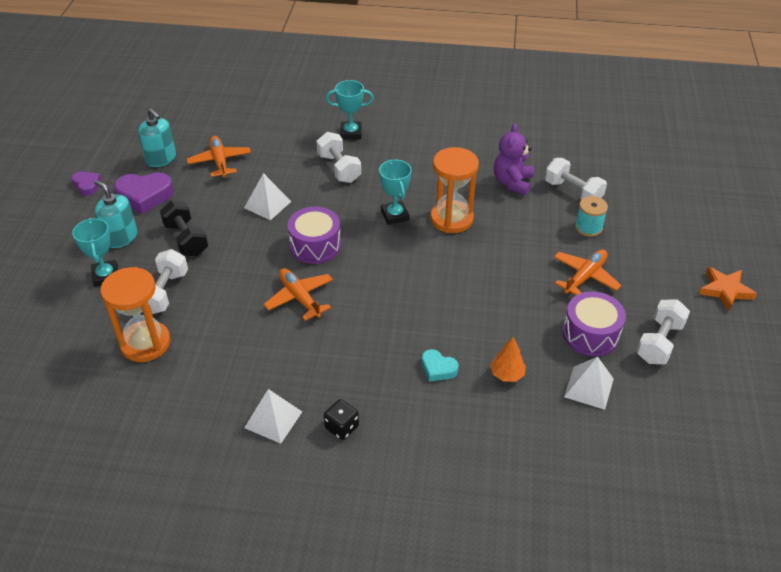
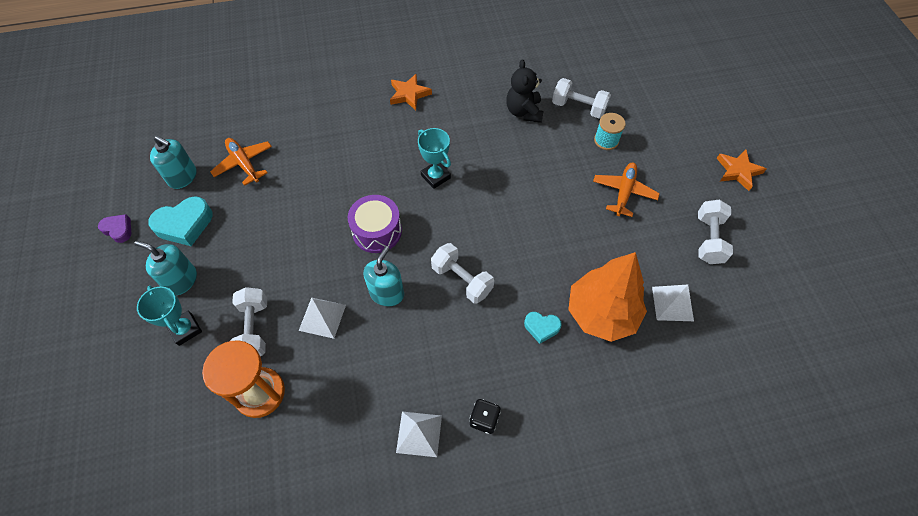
camera: 20 degrees left, 15 degrees up
purple heart [114,172,174,214] -> turquoise heart [148,196,213,246]
black dumbbell [160,200,208,256] -> none
white pyramid [244,173,291,220] -> white pyramid moved to [299,297,346,339]
orange plane [264,268,333,321] -> turquoise soap dispenser [363,246,404,306]
white dumbbell [316,132,361,183] -> white dumbbell moved to [431,243,494,304]
turquoise trophy [326,80,374,139] -> none
orange hourglass [430,147,479,233] -> none
orange tree [490,337,526,382] -> orange tree [568,252,647,342], size x2.35
purple teddy bear [494,124,534,195] -> black teddy bear [506,59,544,123]
purple drum [563,291,626,356] -> none
none -> orange star [390,74,432,110]

